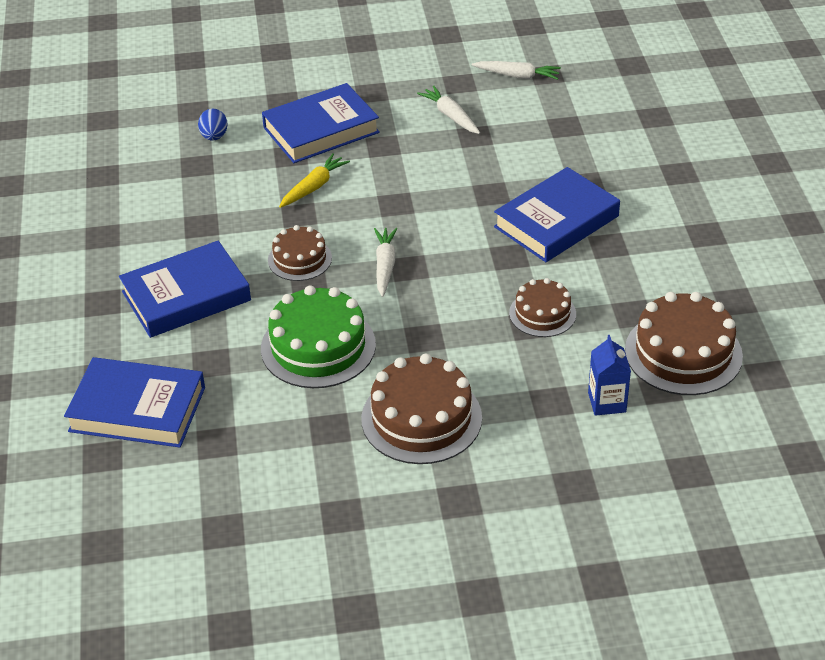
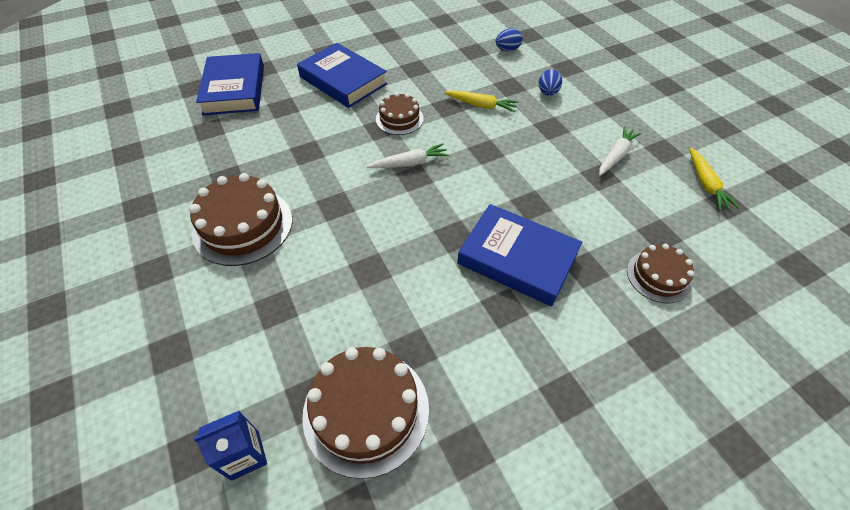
camera: 70 degrees right, 10 degrees up
green cake [261,285,376,388] -> none
blue book [262,83,380,163] -> blue egg [539,69,562,96]
white carrot [472,61,561,80] -> yellow carrot [690,148,740,211]
brown cake [509,278,576,337] -> brown cake moved to [627,244,694,303]
blue carton [588,335,631,416] -> blue carton moved to [193,411,267,481]

